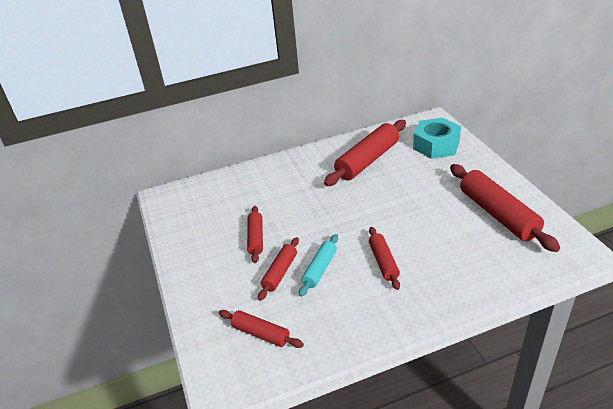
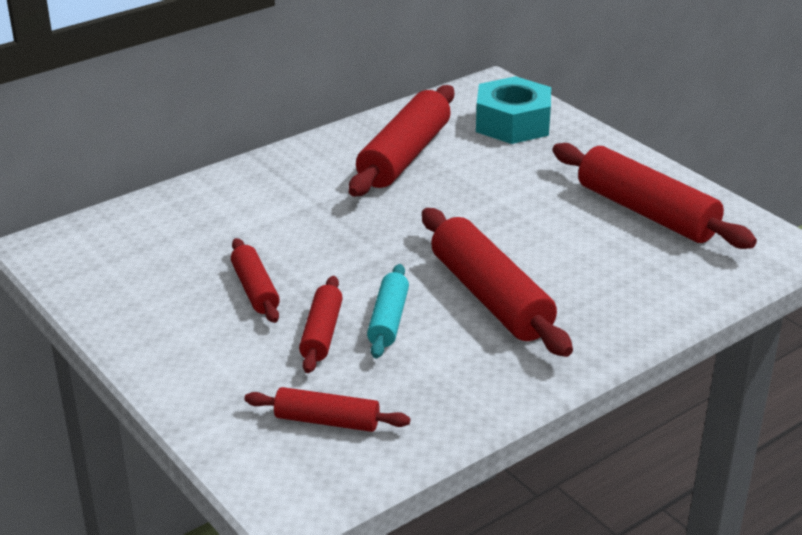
camera: 20 degrees left, 5 degrees down
red rolling pin [369,227,400,290] -> red rolling pin [422,208,573,357], size x1.83

